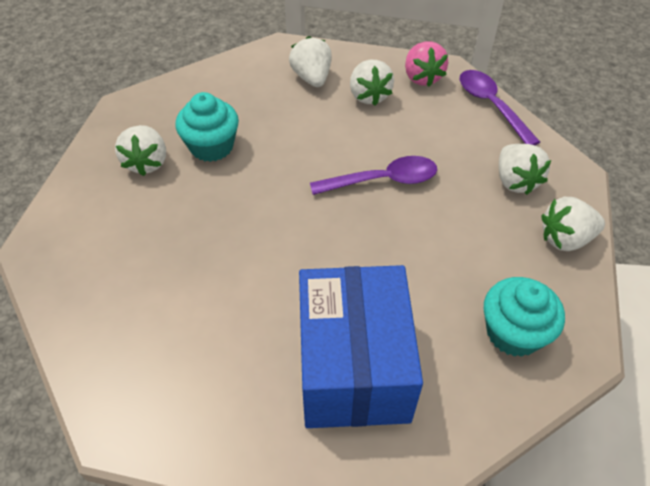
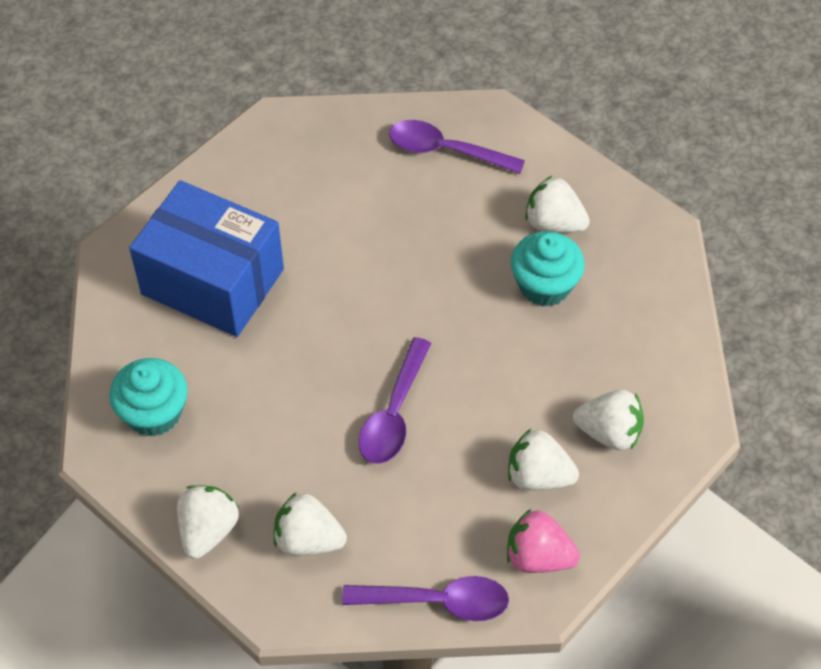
camera: 120 degrees right, 5 degrees up
none -> purple spoon [389,120,525,174]

